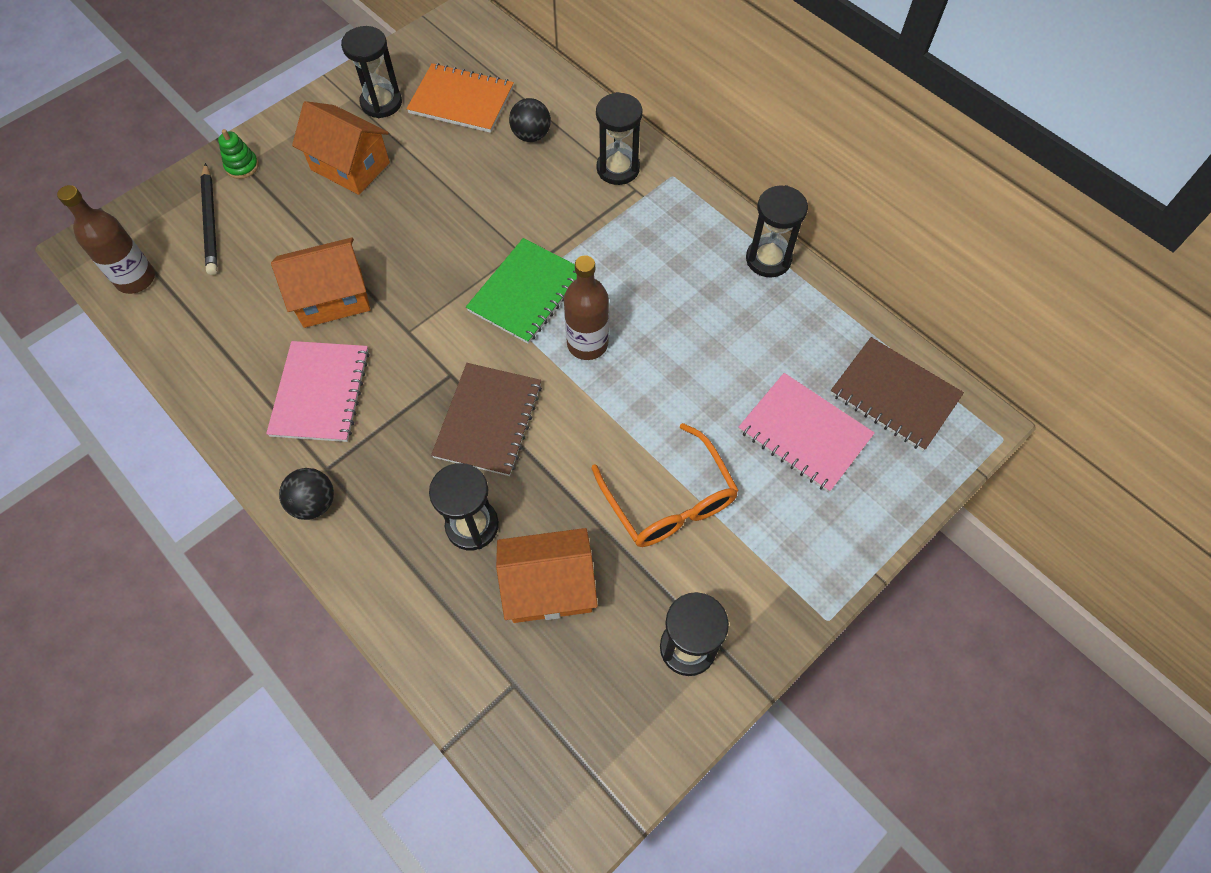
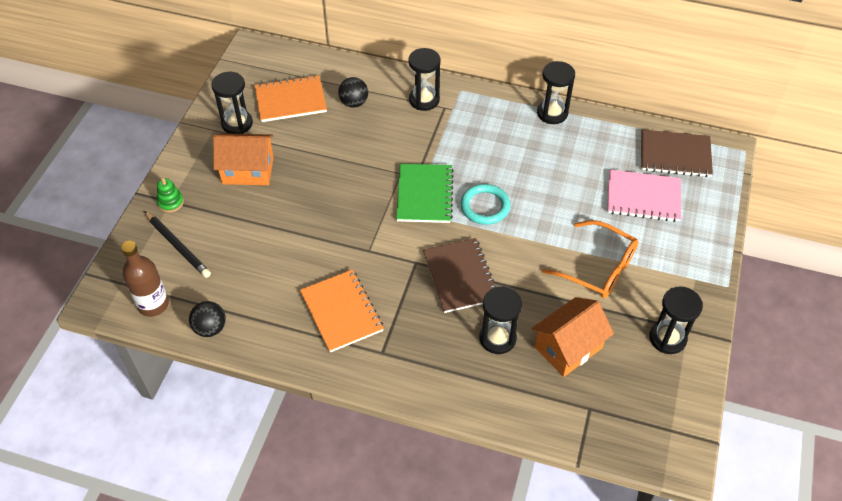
camera: 30 degrees left, 10 degrees down
pink notebook [266,341,369,442] -> orange notebook [300,270,384,352]
orange house [271,237,371,328] -> none
black ball [279,468,334,520] -> black ball moved to [189,301,226,337]
brown bottle [564,255,609,360] -> turquoise ring [460,184,510,225]

